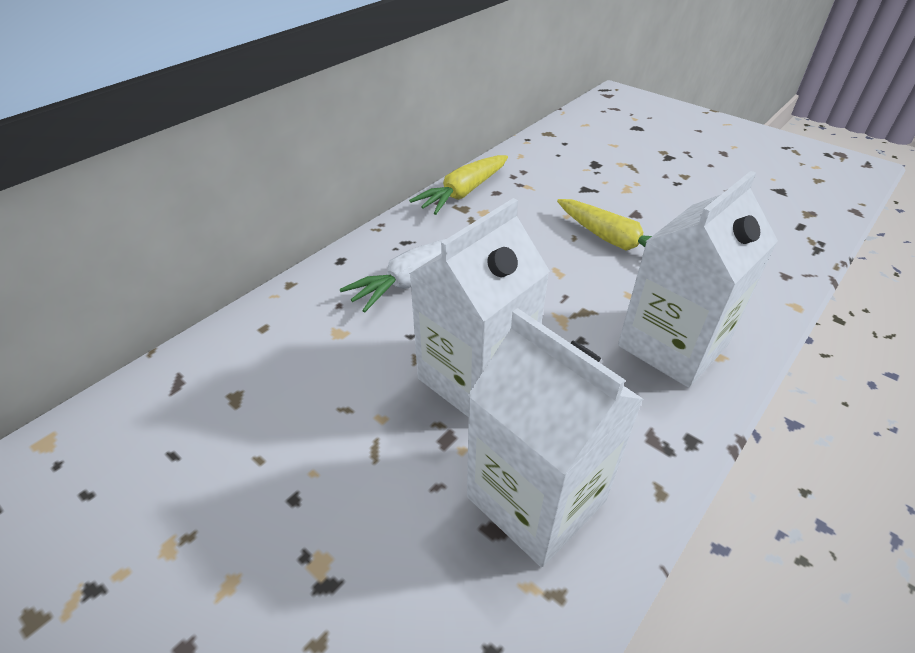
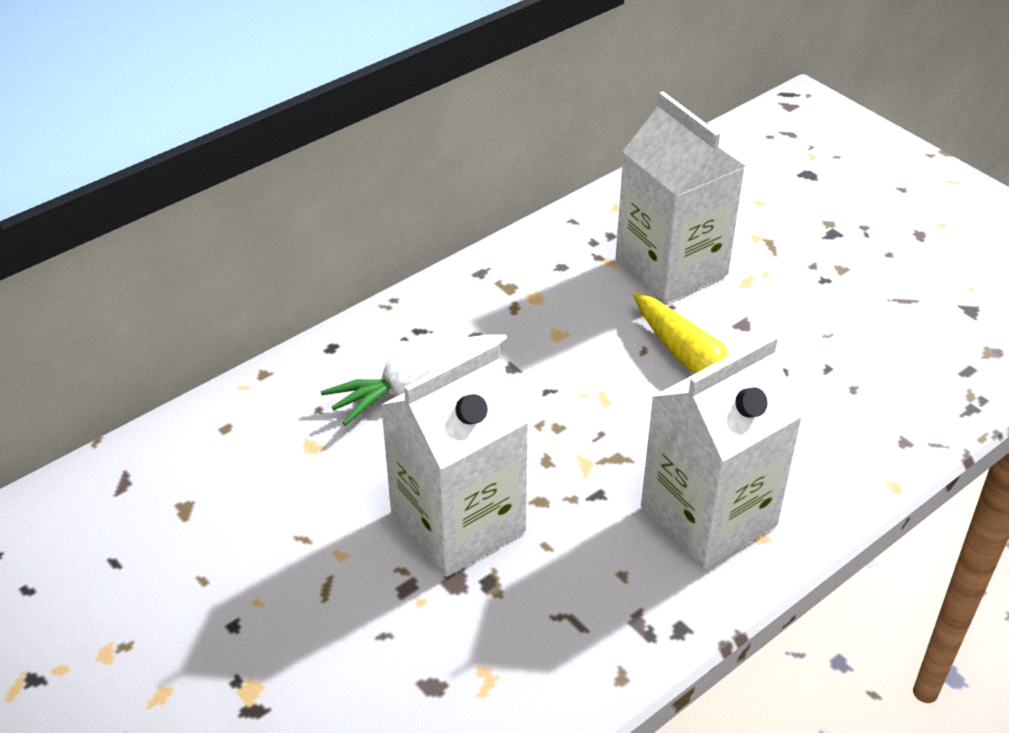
camera: 10 degrees right, 0 degrees up
yellow carrot [409,155,508,215] -> none
white carton [467,308,644,567] -> white carton moved to [616,91,745,303]

